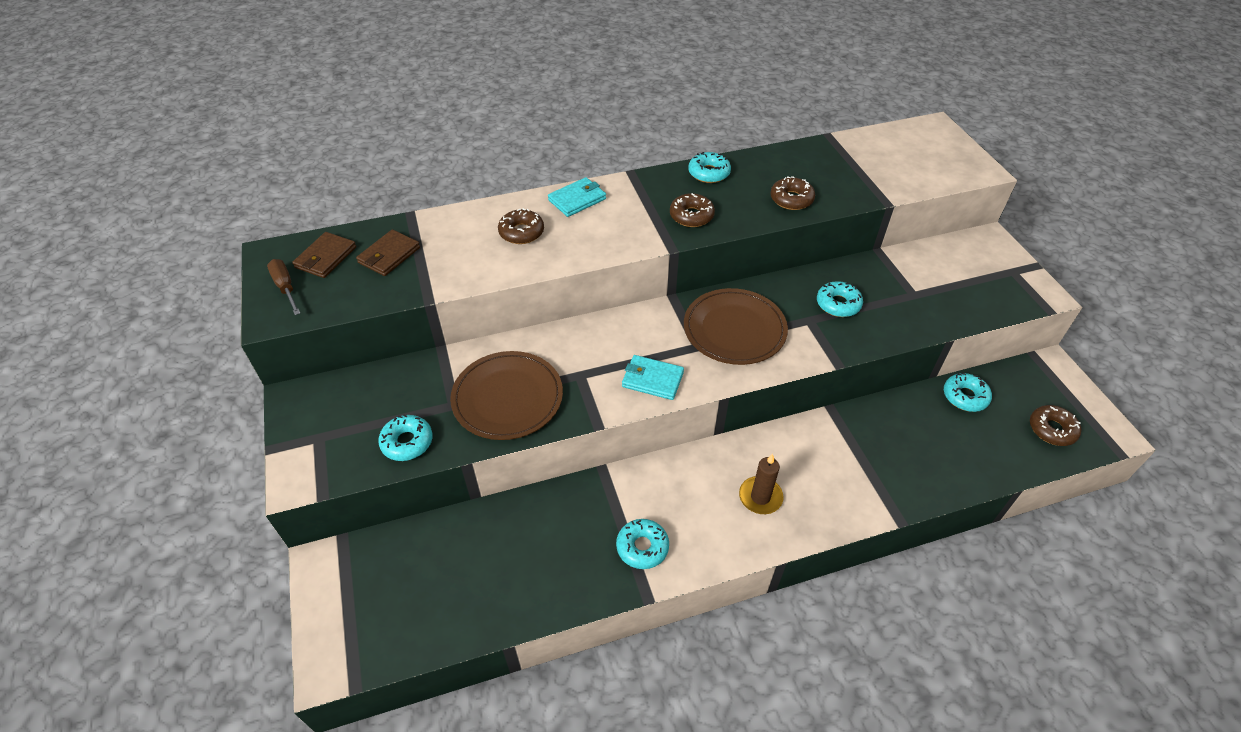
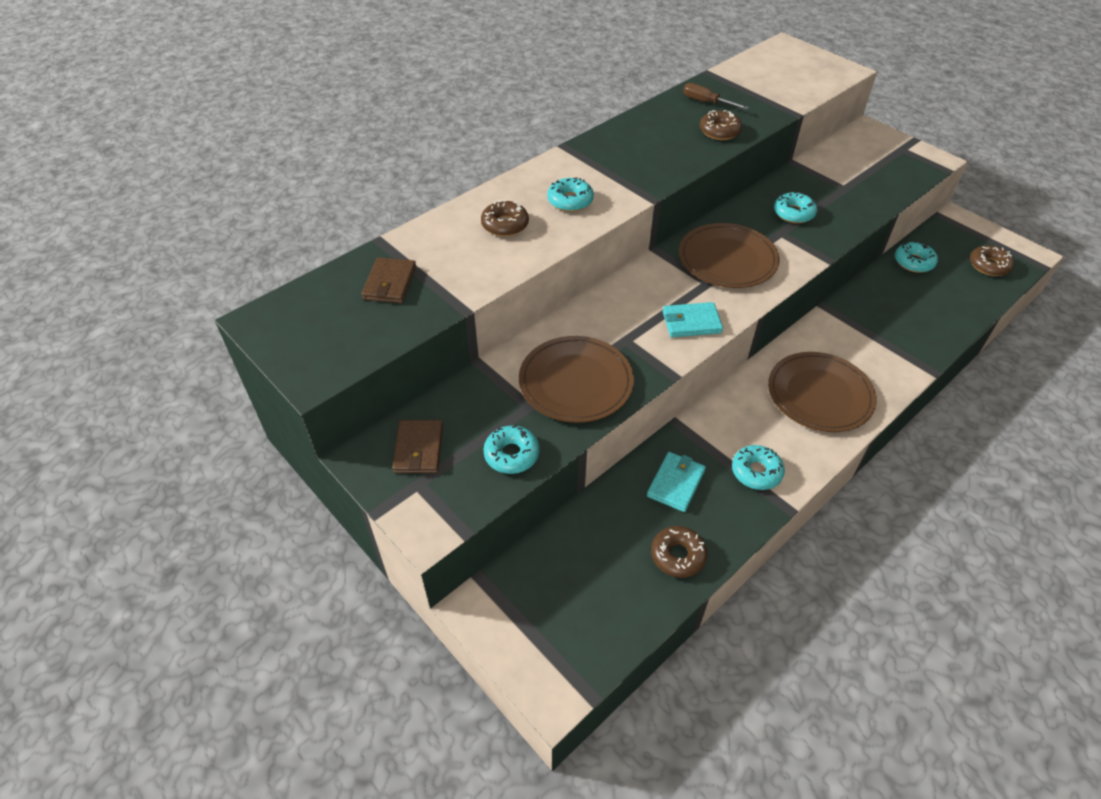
camera: 25 degrees left, 0 degrees up
brown screwdriver [267,259,300,315] -> brown screwdriver moved to [683,83,748,110]
brown wallet [292,232,356,278] -> brown wallet moved to [392,420,443,473]
turquoise wallet [548,177,606,217] -> turquoise wallet moved to [647,452,706,512]
brown donut [670,193,715,227] -> brown donut moved to [651,526,707,578]
turquoise donut [688,152,731,183] -> turquoise donut moved to [547,177,594,212]
brown candle [739,454,784,514] -> brown plate [768,352,877,432]

